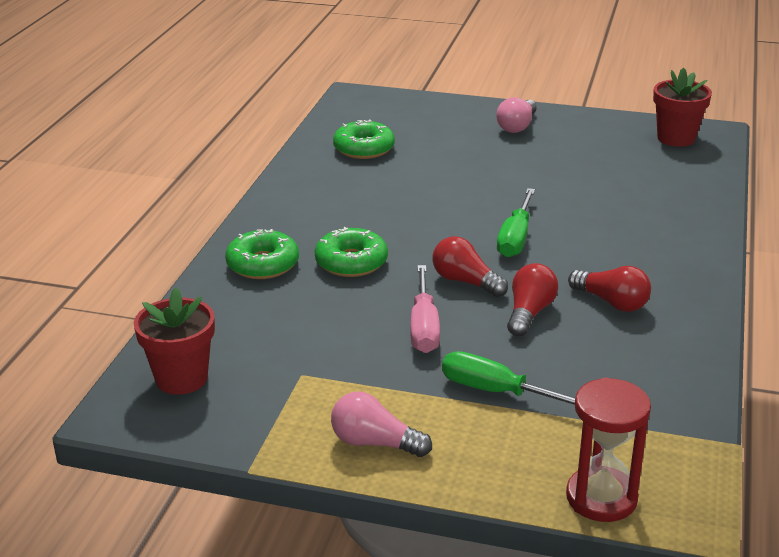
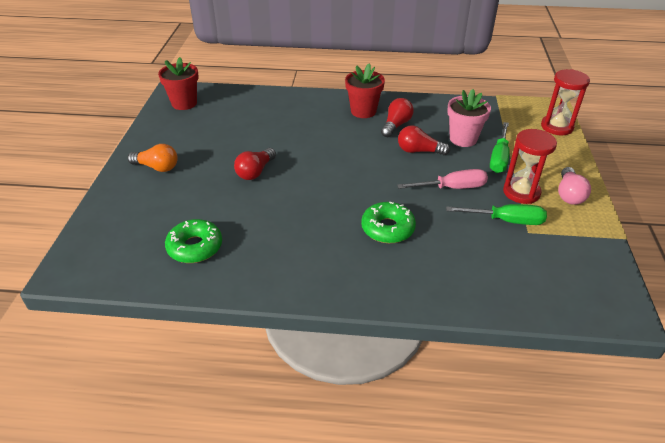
camera: 100 degrees left, 10 degrees up
red flower pot [134,288,215,395] -> red flower pot moved to [345,64,385,118]
green donut [225,229,299,279] -> none
red light bulb [433,236,508,297] -> red light bulb moved to [234,148,276,180]
pink light bulb [496,97,537,133] -> orange light bulb [128,144,178,172]
green screwdriver [497,188,535,258] -> green screwdriver moved to [446,204,547,225]
none -> pink flower pot [447,89,491,147]
none -> red hourglass [503,129,557,204]

